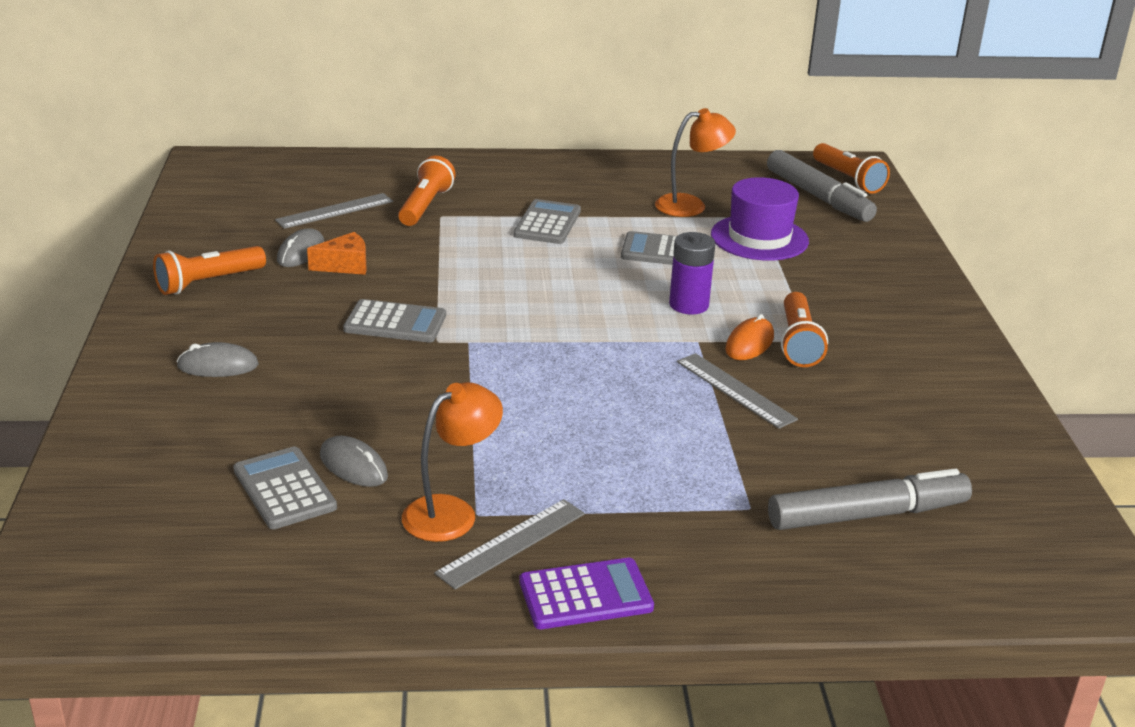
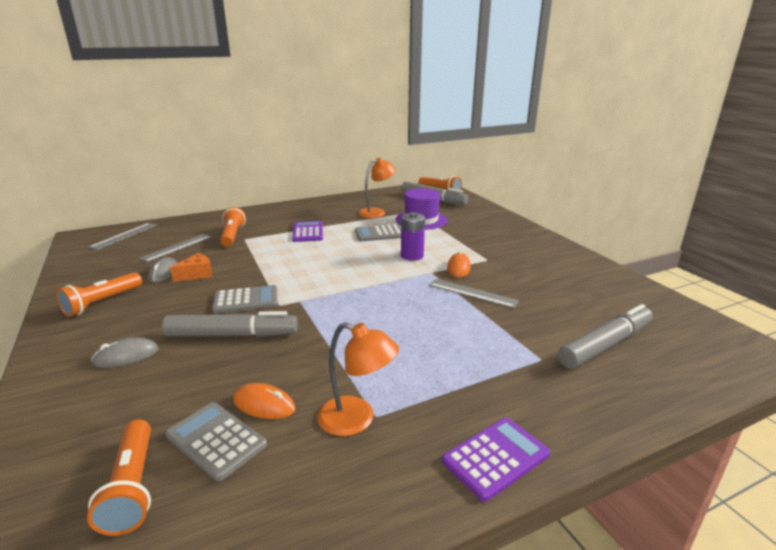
camera: 20 degrees left, 5 degrees down
grey mouse [320,436,388,487] -> orange mouse [233,383,296,419]
orange lamp [402,382,503,542] -> orange lamp turned 90 degrees clockwise [317,322,399,436]
grey ruler [434,499,585,590] -> grey ruler moved to [88,223,157,250]
grey calculator [513,199,581,244] -> purple calculator [292,221,323,242]
orange flashlight [781,292,828,367] -> orange flashlight moved to [87,419,151,536]
none -> grey marker [162,311,298,337]

